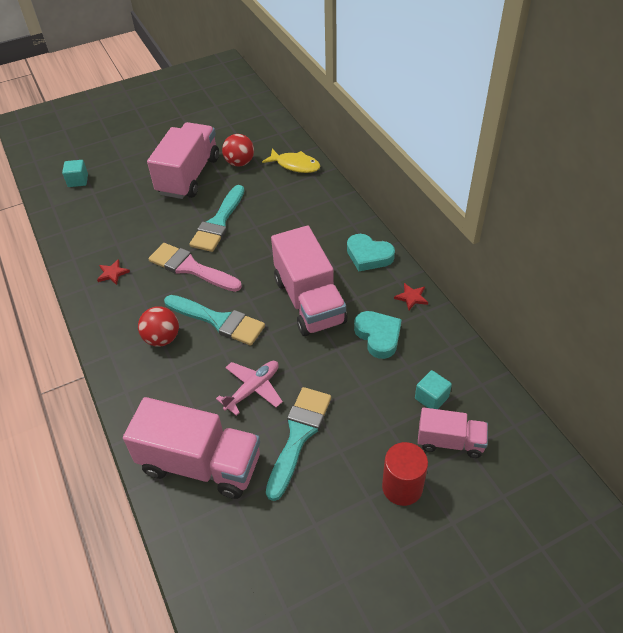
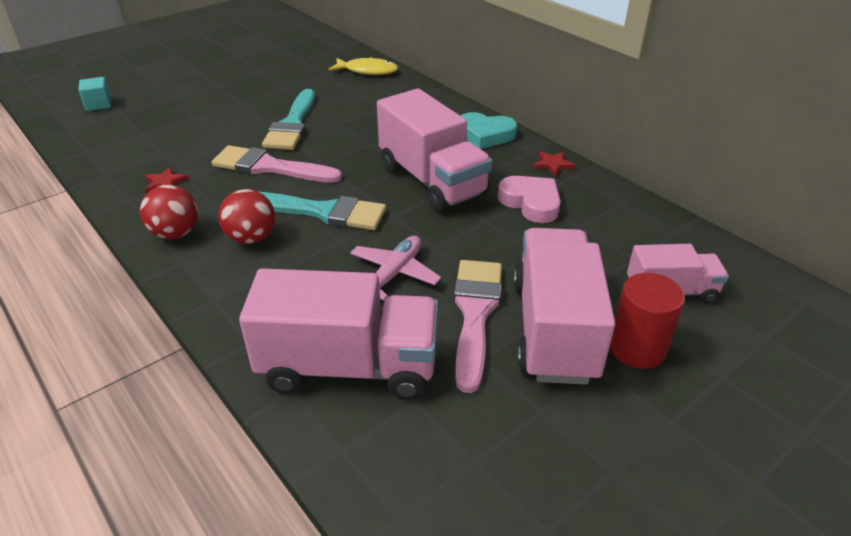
camera: 15 degrees left, 10 degrees down
pink truck [147,122,219,199] -> pink truck moved to [513,228,615,385]
red ball [222,134,254,167] -> red ball moved to [140,185,198,239]
turquoise brush [266,387,331,501] -> pink brush [454,260,502,393]
turquoise heart [354,311,402,359] -> pink heart [498,176,561,223]
turquoise cube [415,370,452,409] -> none

